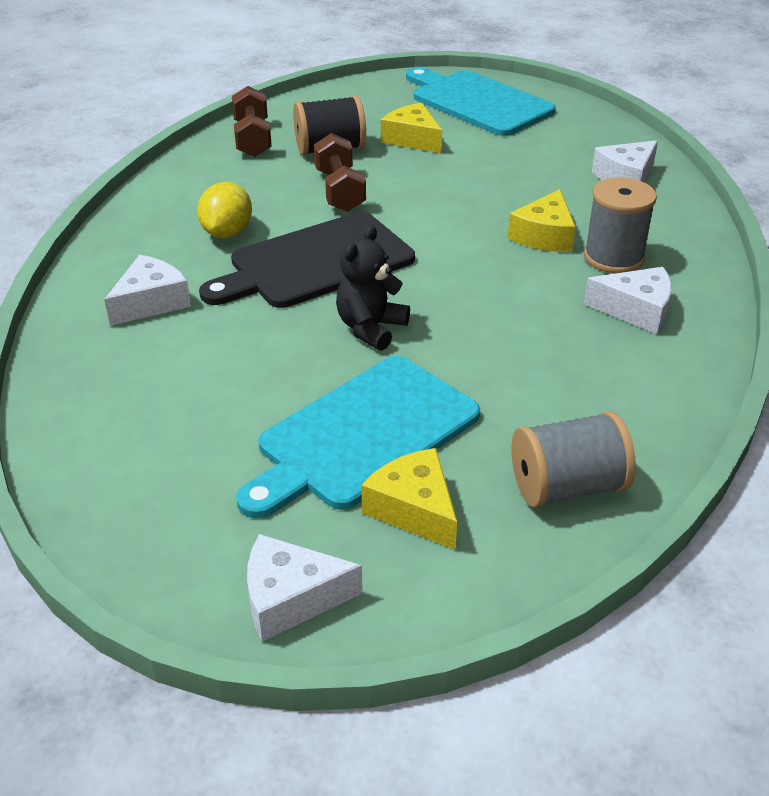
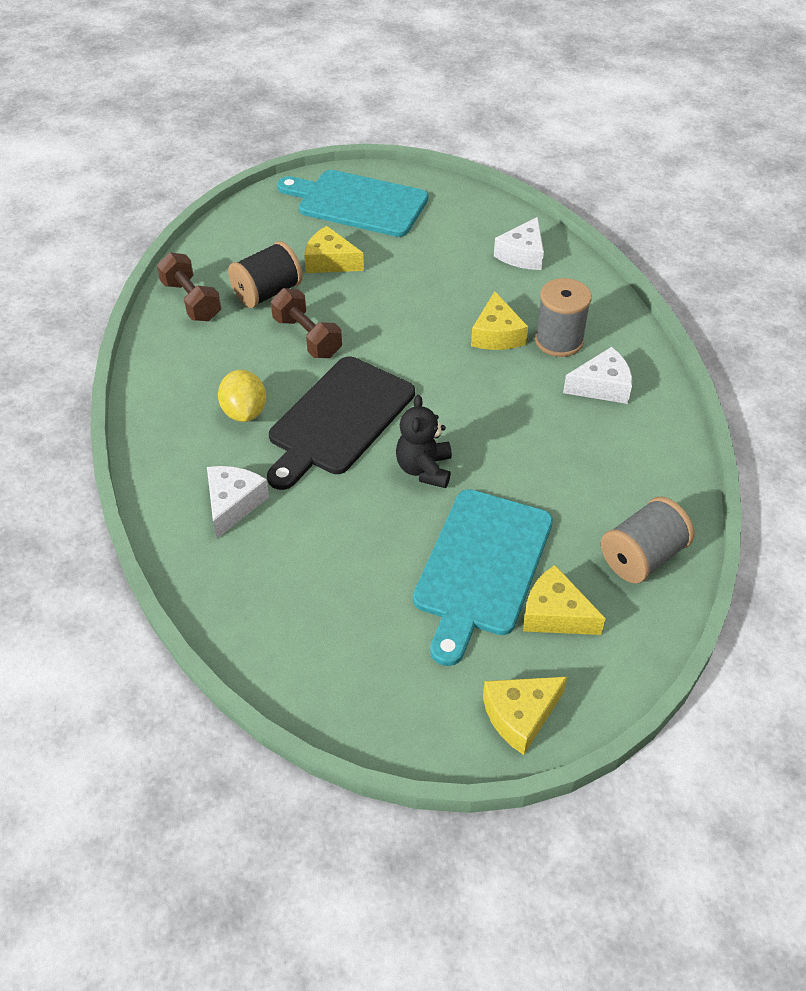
camera: 25 degrees left, 10 degrees up
white cheese [247,534,363,642] -> yellow cheese [483,677,567,755]

